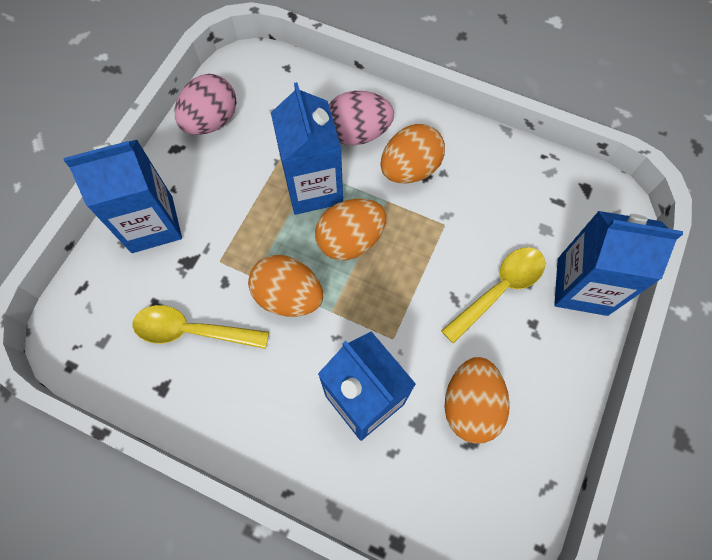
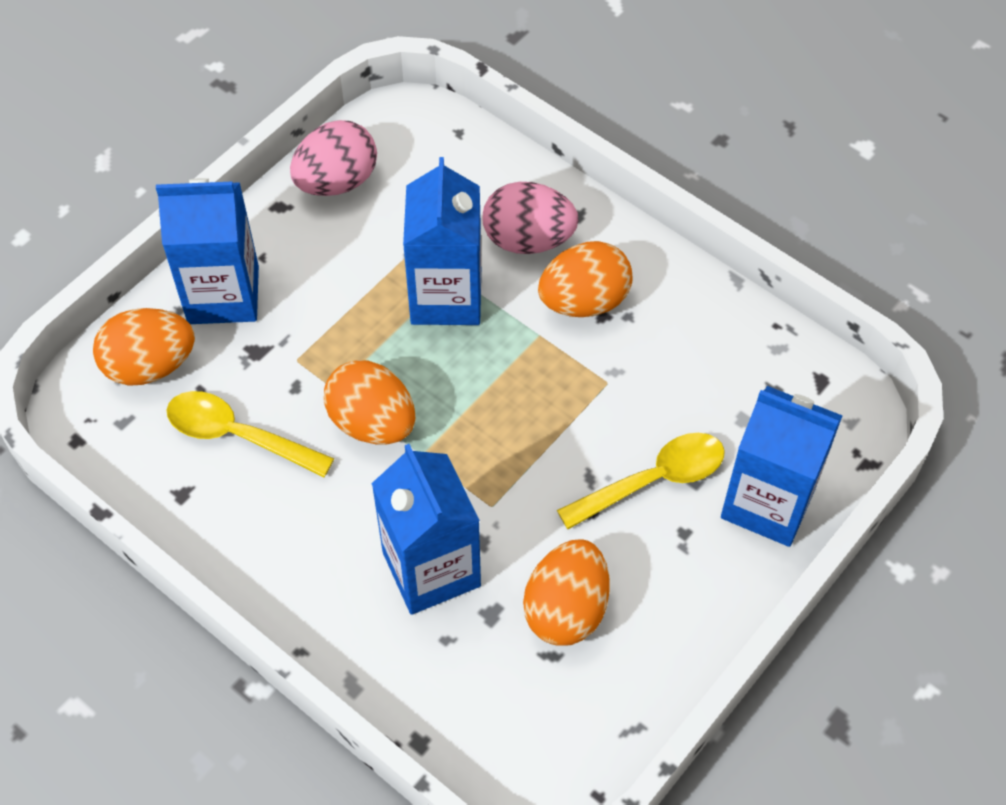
camera: 15 degrees right, 10 degrees down
orange egg [315,199,386,260] -> orange egg moved to [93,308,195,386]

